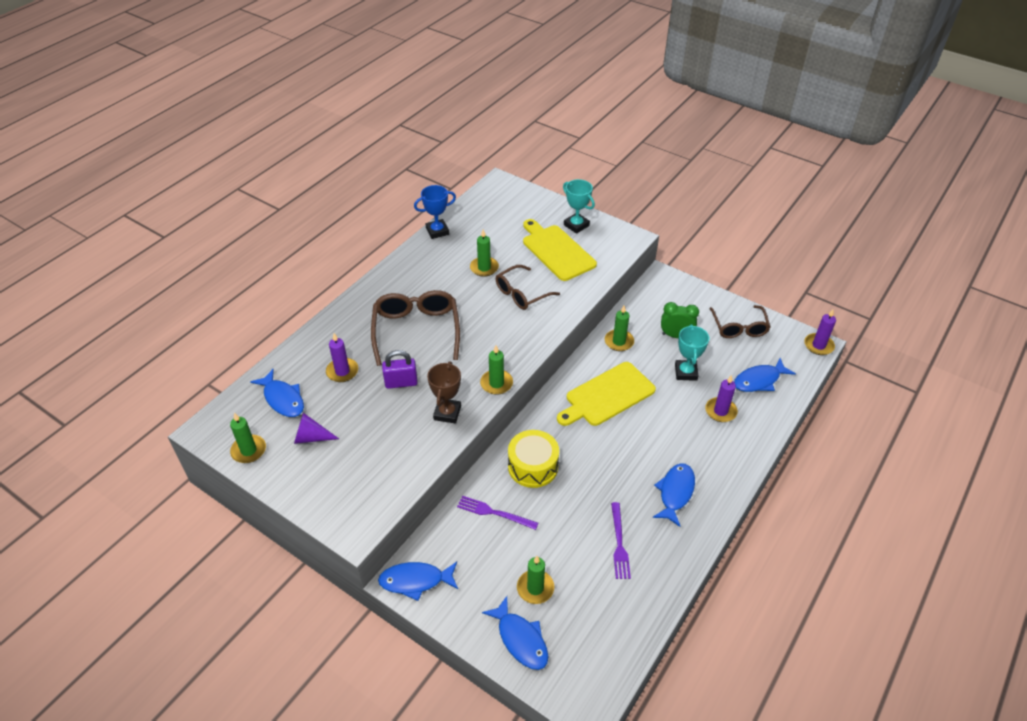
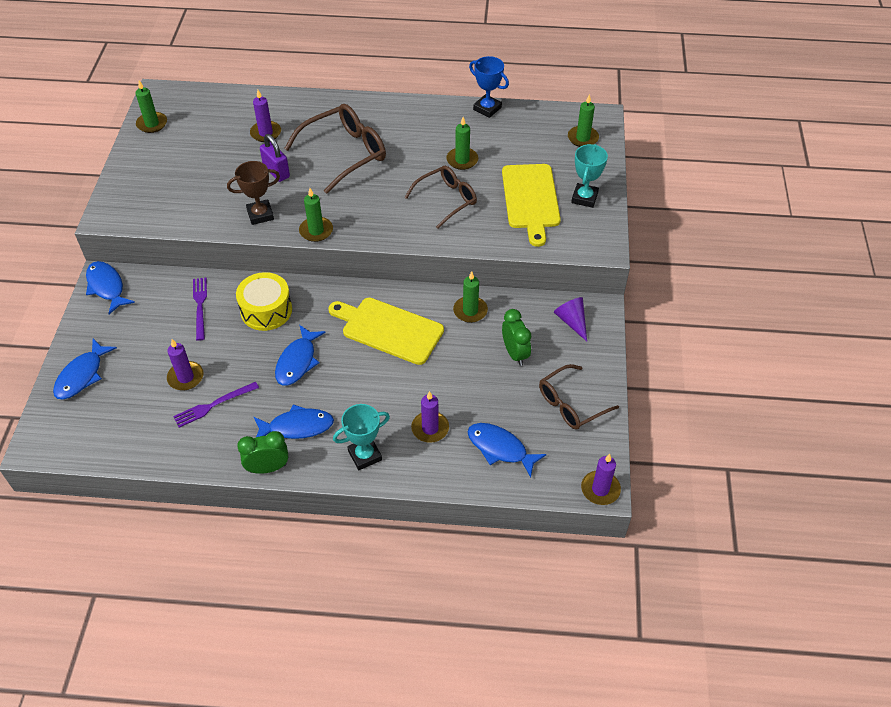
camera: 60 degrees right, 5 degrees up
blue fish [250,369,304,417] -> blue fish moved to [275,325,326,386]
purple cone [294,413,339,444] -> purple cone moved to [554,297,587,341]
brown glasses [496,265,560,310] -> brown glasses turned 120 degrees clockwise [404,166,477,229]
green candle [517,556,554,604] -> green candle moved to [568,94,599,147]
yellow cutting board [523,219,597,281] -> yellow cutting board turned 150 degrees clockwise [502,164,561,247]
turquoise trophy [675,324,709,381] -> turquoise trophy moved to [333,404,390,470]
none -> purple candle [167,339,203,390]
none -> green clock [237,431,288,474]

